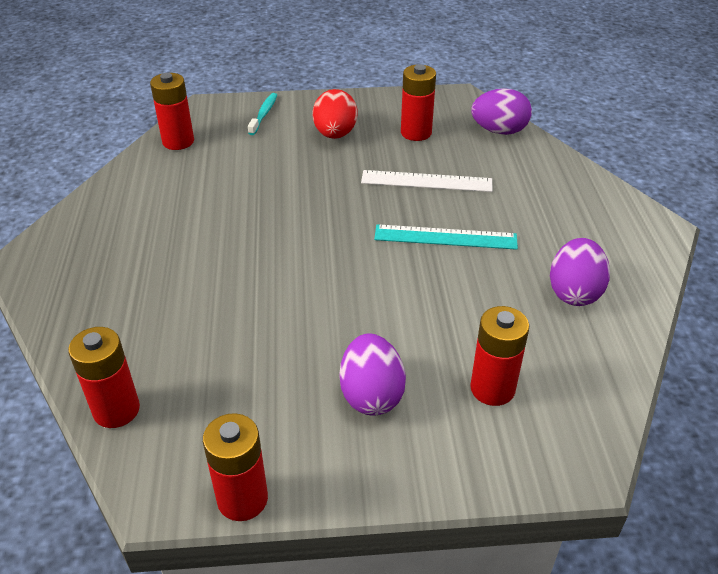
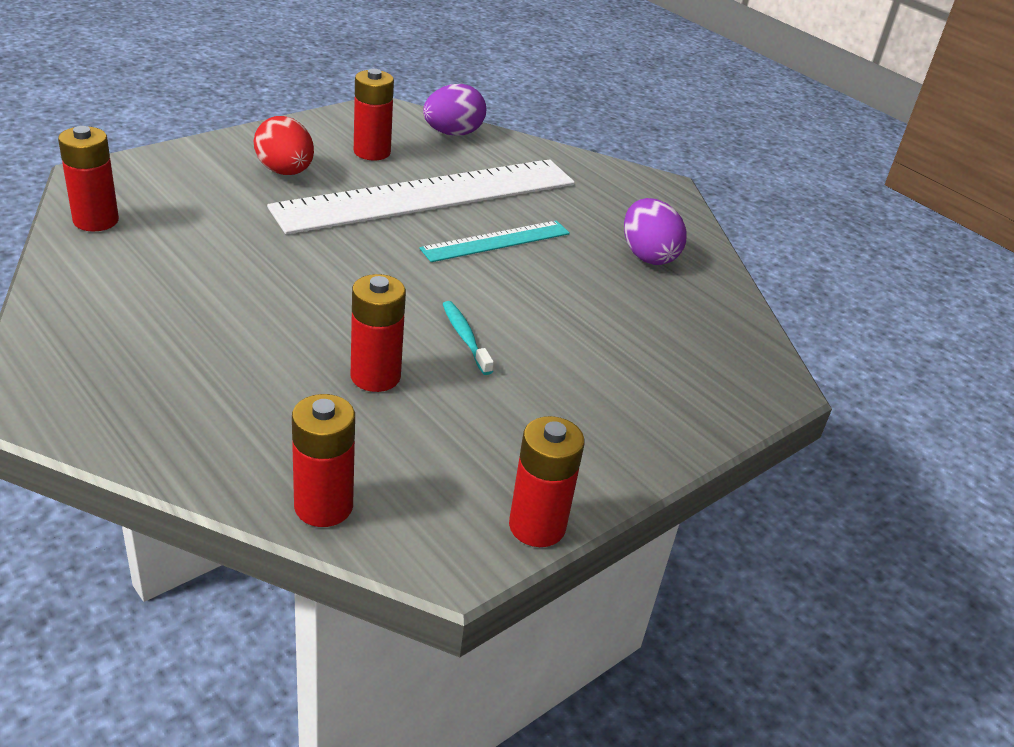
camera: 40 degrees left, 5 degrees down
turquoise toothbrush [248,93,277,135] -> turquoise toothbrush moved to [443,301,494,375]
purple egg [340,334,406,415] -> none
white ruler [361,170,492,192] -> white ruler [267,159,575,234], size x2.10
red battery [470,306,529,406] -> red battery moved to [350,274,406,392]

